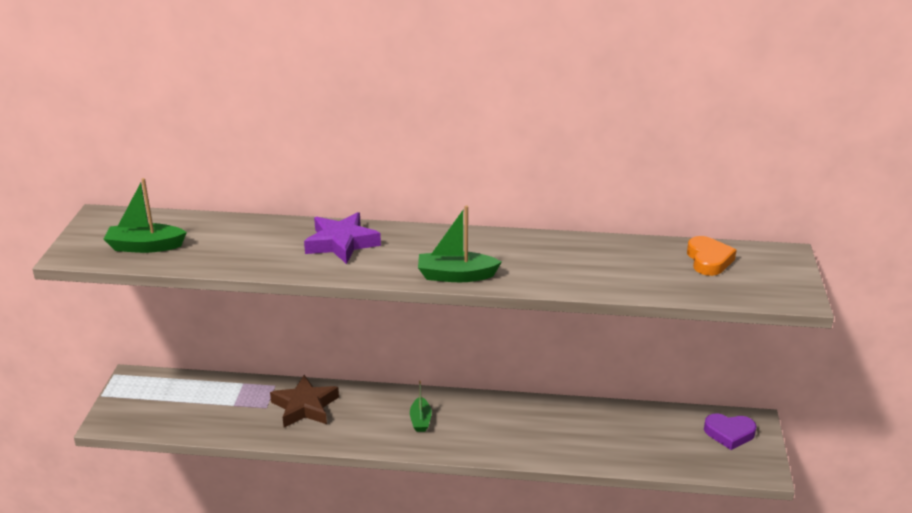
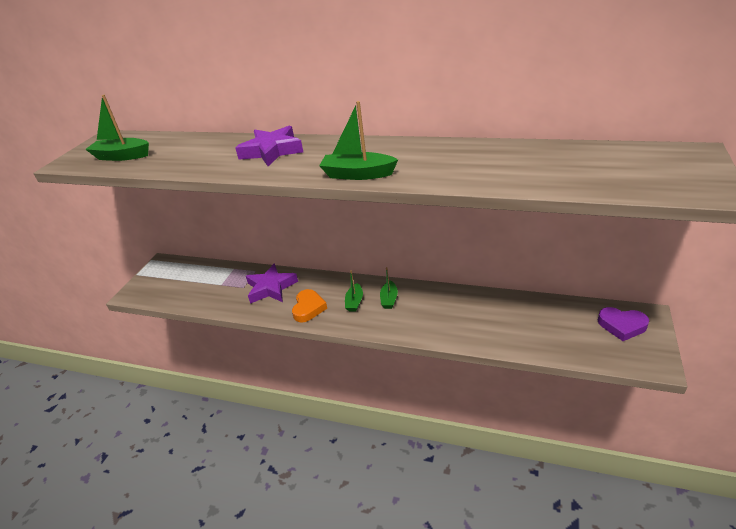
camera: 15 degrees right, 5 degrees up
brown star [270,375,339,427] -> purple star [246,263,298,304]
orange heart [687,236,736,276] -> orange heart moved to [292,289,327,323]
none -> green boat [380,267,398,309]

